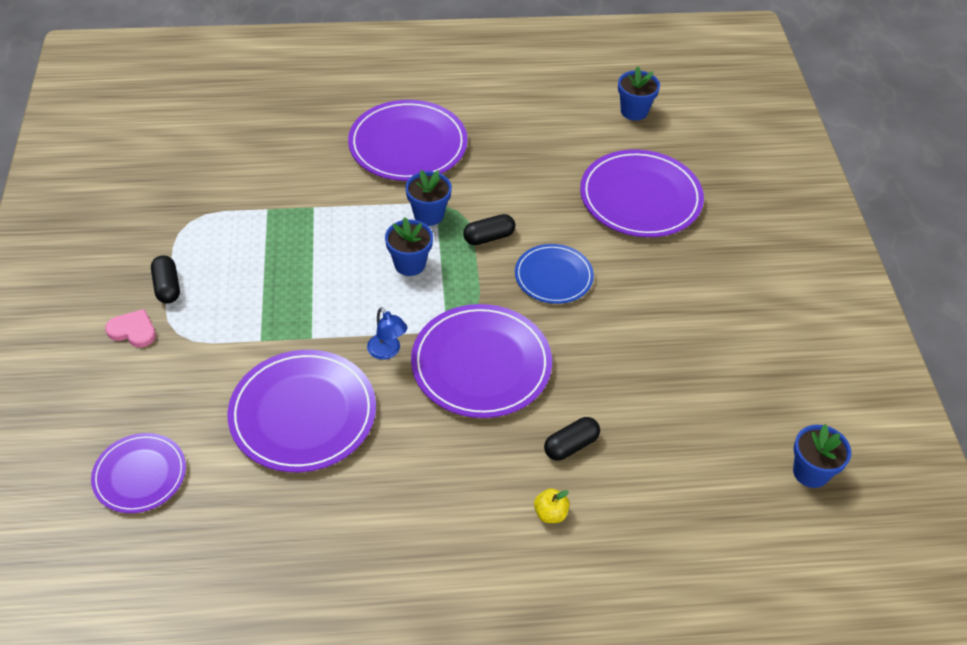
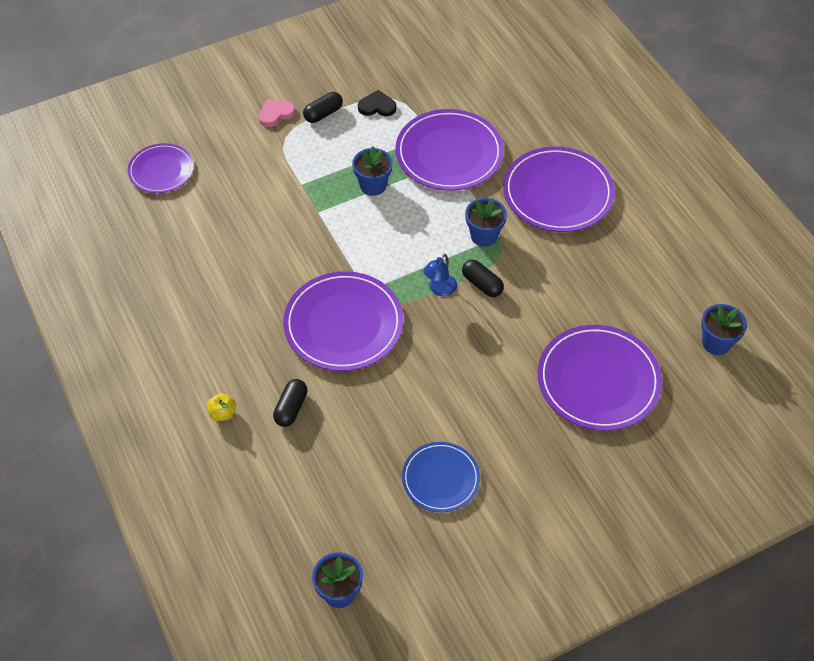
camera: 70 degrees right, 5 degrees up
pink heart [105,309,156,348] -> pink heart turned 120 degrees counterclockwise [259,99,296,127]
purple plate [227,350,376,472] -> purple plate moved to [395,109,504,191]
blue lamp [367,307,408,360] -> blue lamp moved to [423,254,457,296]
blue flower pot [385,218,433,276] -> blue flower pot moved to [352,146,393,196]
blue plate [515,244,594,304] -> blue plate moved to [402,442,480,512]
black capsule [544,417,600,461] -> black capsule turned 75 degrees clockwise [273,379,308,427]
none -> black heart [358,90,397,116]

